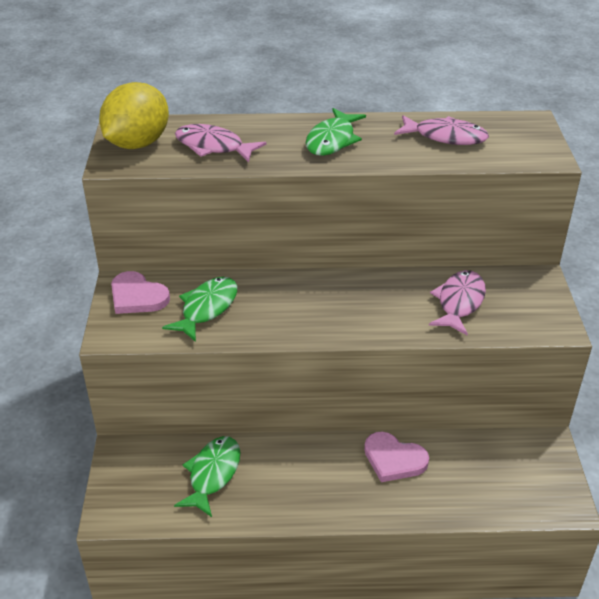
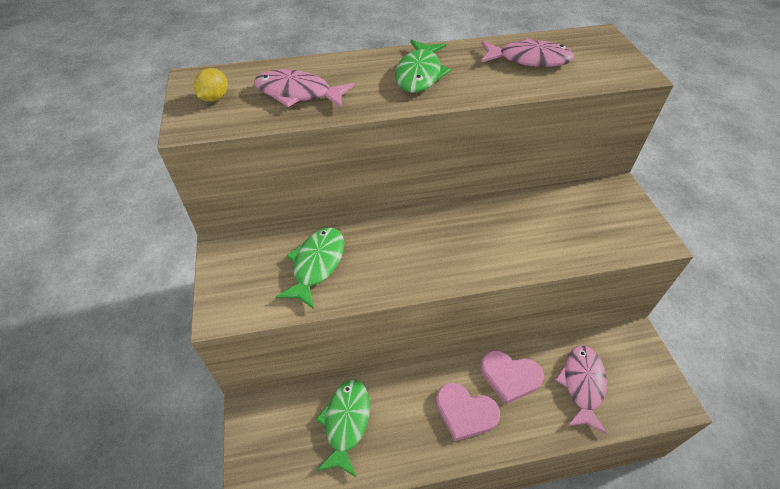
camera: 10 degrees left, 10 degrees up
yellow lemon [99,82,169,149] -> yellow lemon [194,68,228,102], size x0.44
pink heart [111,271,170,314] -> pink heart moved to [436,382,500,441]
pink fish [429,270,486,335] -> pink fish moved to [555,345,607,434]

